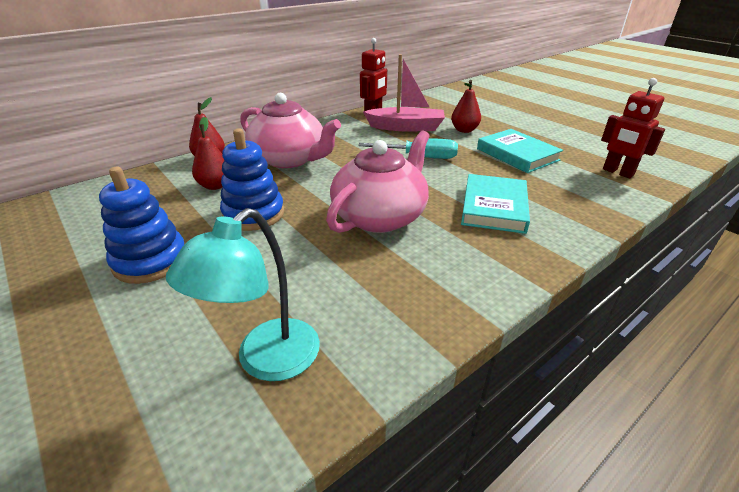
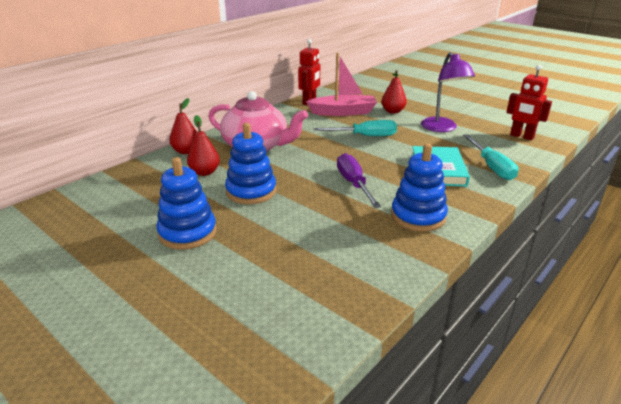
camera: 10 degrees left, 5 degrees down
turquoise lamp [166,208,320,381] -> none
pink teapot [326,130,430,233] -> purple screwdriver [337,153,381,208]
turquoise book [477,129,563,173] -> purple lamp [421,52,475,132]
none -> blue stacking toy [391,143,448,232]
none -> turquoise screwdriver [463,134,519,180]

